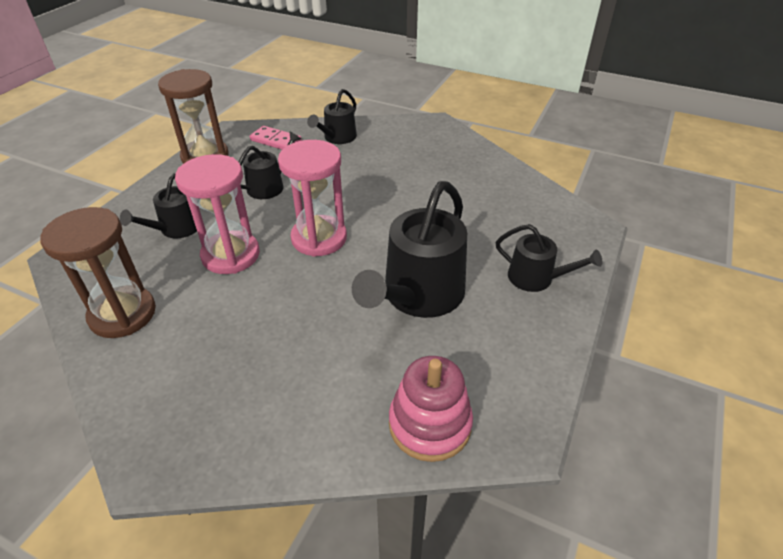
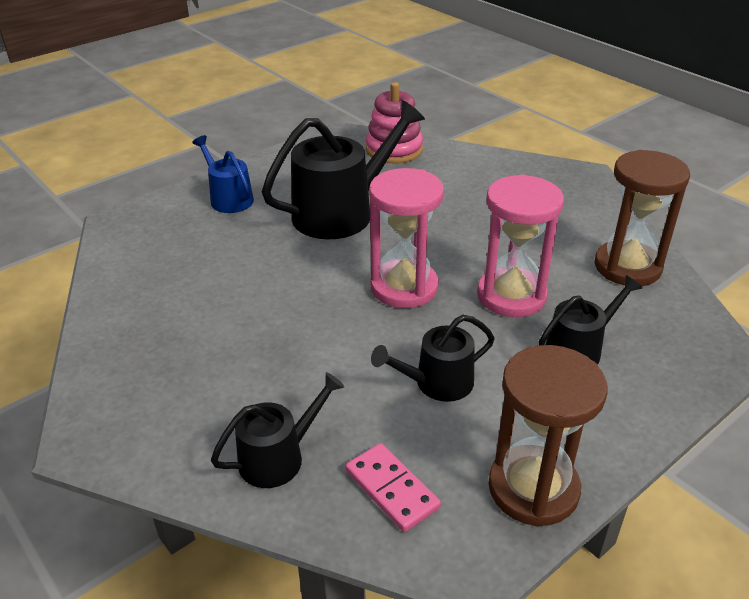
camera: 155 degrees left, 5 degrees down
black watering can [496,224,602,292] -> blue watering can [192,135,254,213]

